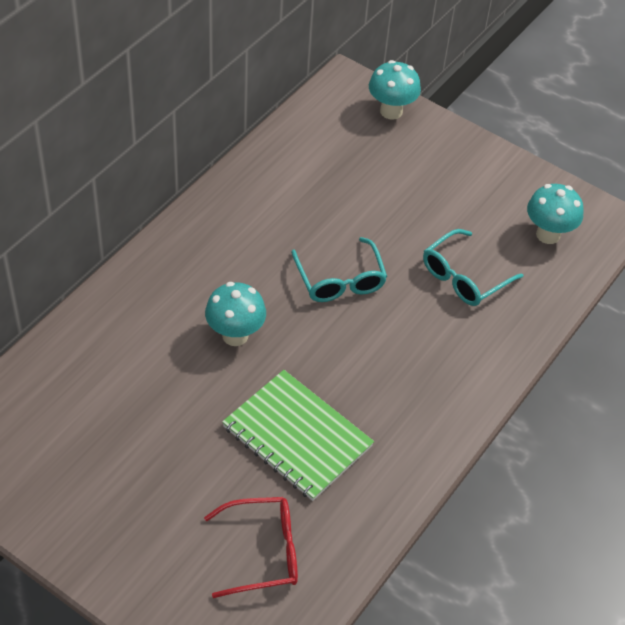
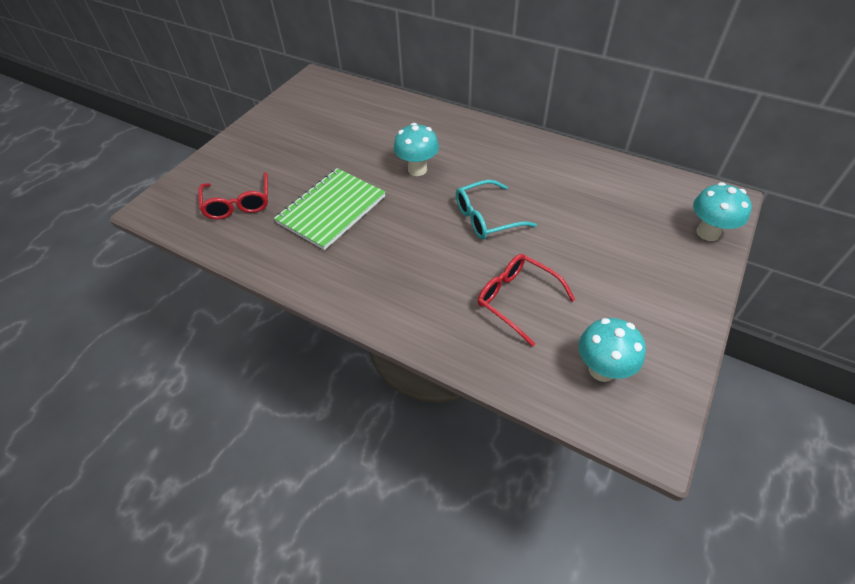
camera: 90 degrees right, 0 degrees up
turquoise glasses [423,229,523,306] -> red glasses [478,254,575,347]

